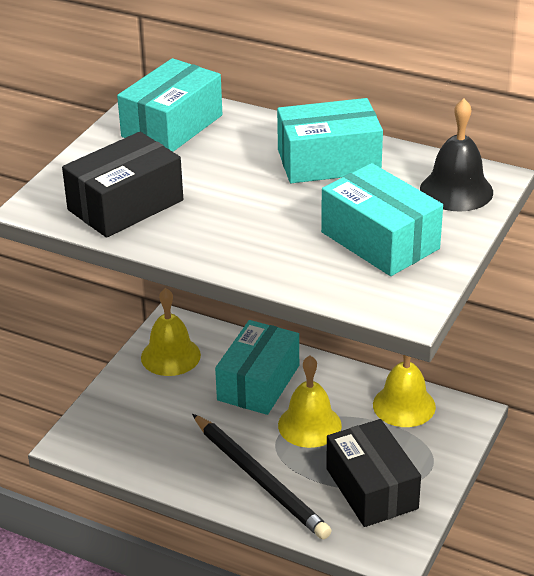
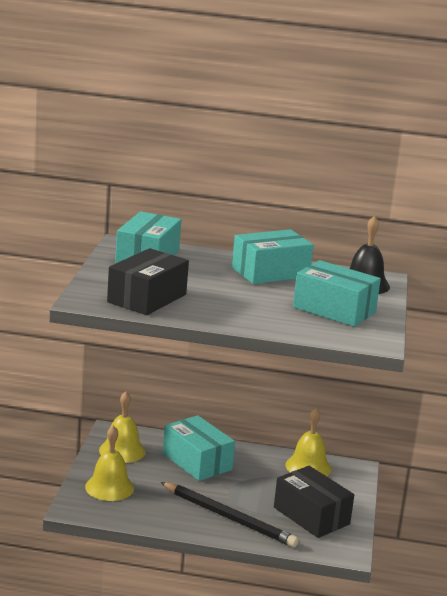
camera: 20 degrees left, 15 degrees down
turquoise box [215,320,299,415] -> turquoise box turned 45 degrees counterclockwise [163,415,235,481]
yellow bell [278,356,342,448] -> yellow bell moved to [85,425,134,501]

